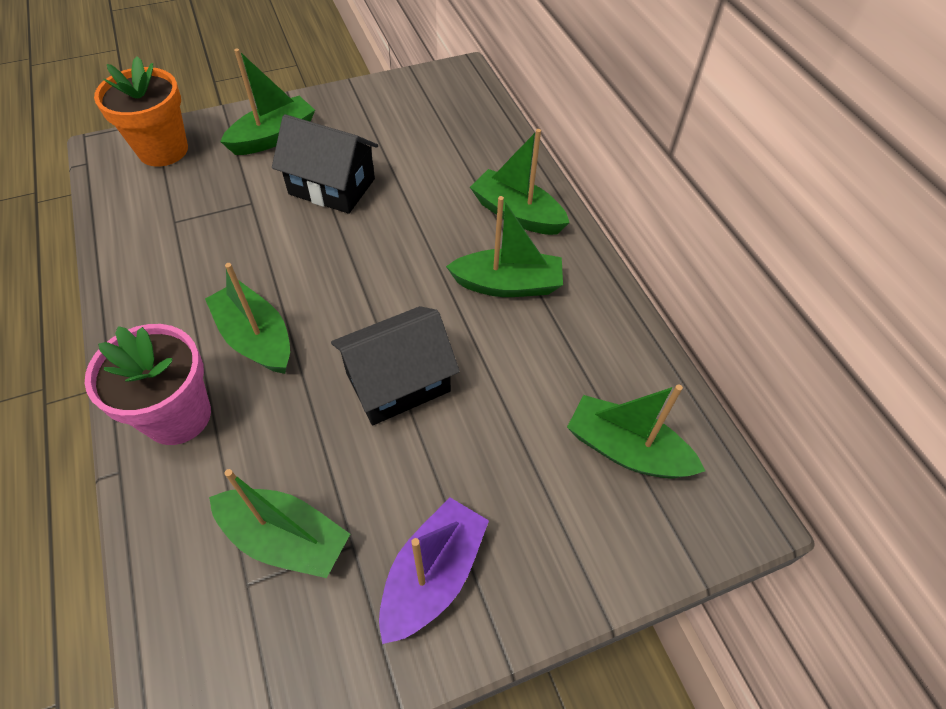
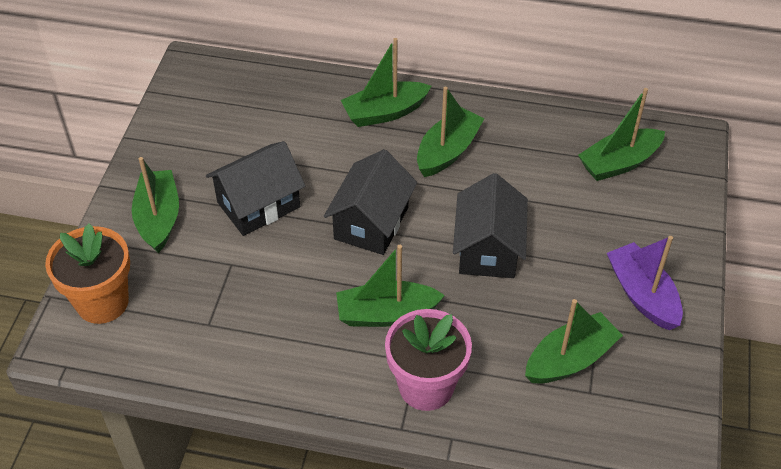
camera: 55 degrees left, 5 degrees down
none -> black house [324,149,417,255]

